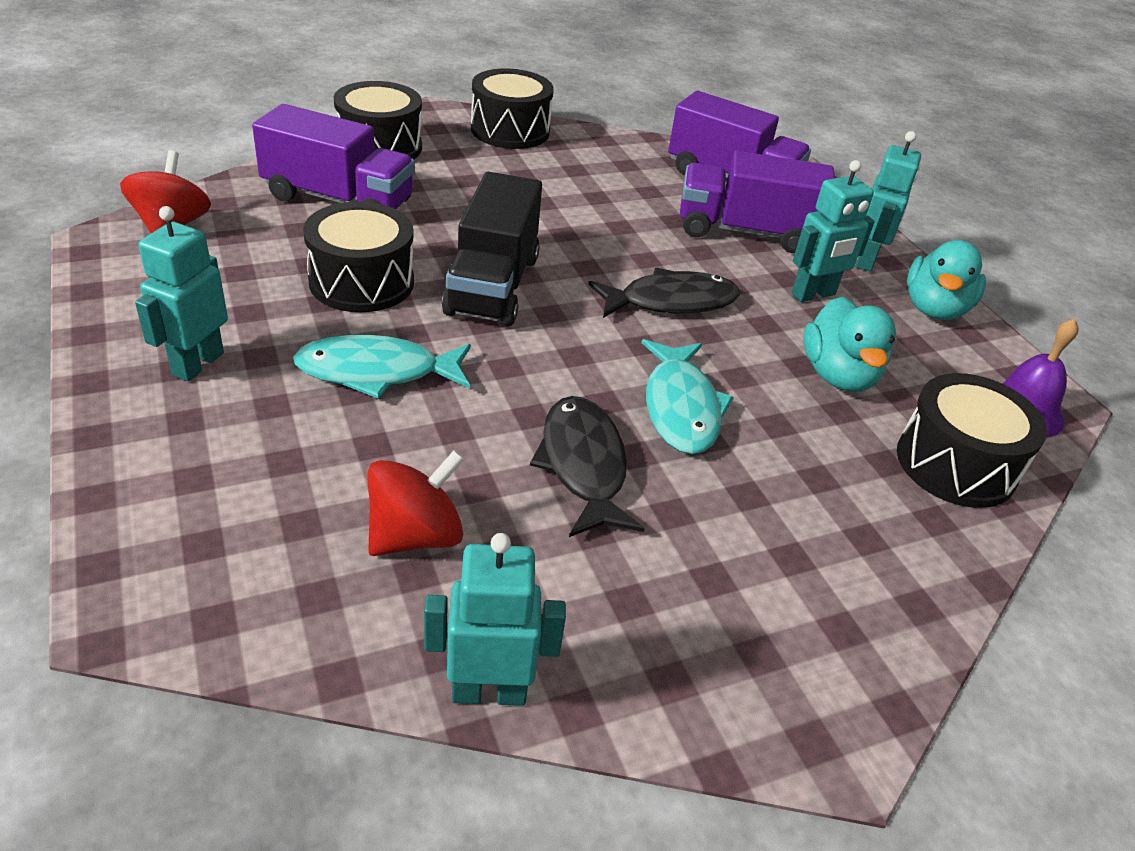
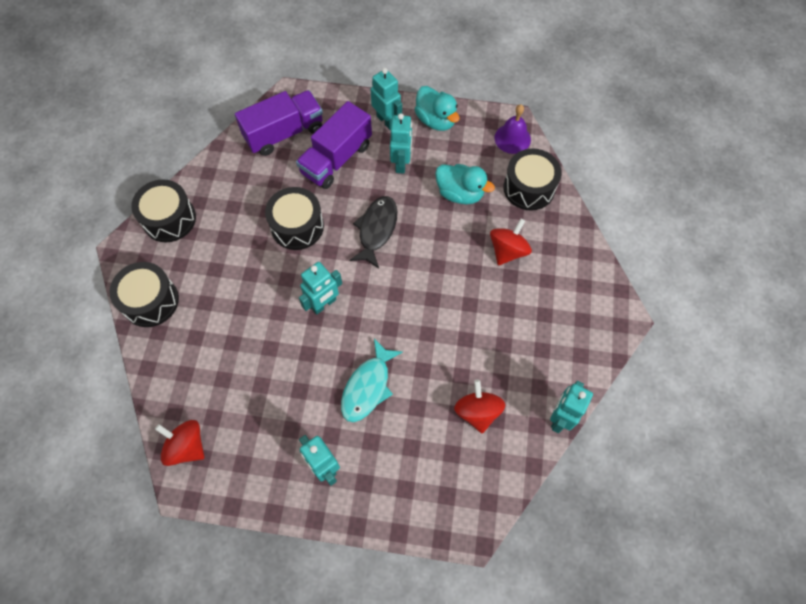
camera: 55 degrees left, 25 degrees up
purple truck [252,104,415,209] -> none
black drum [303,202,414,312] -> black drum moved to [265,187,324,250]
black truck [442,172,542,326] -> turquoise robot [299,262,342,314]
black fish [530,396,644,537] -> none
turquoise fish [641,339,734,454] -> none
none -> red spinning top [490,218,532,265]

